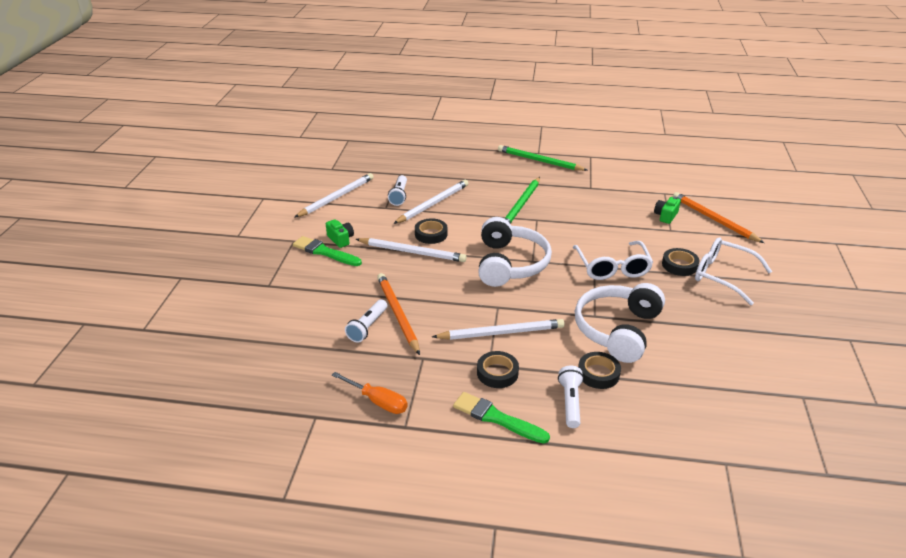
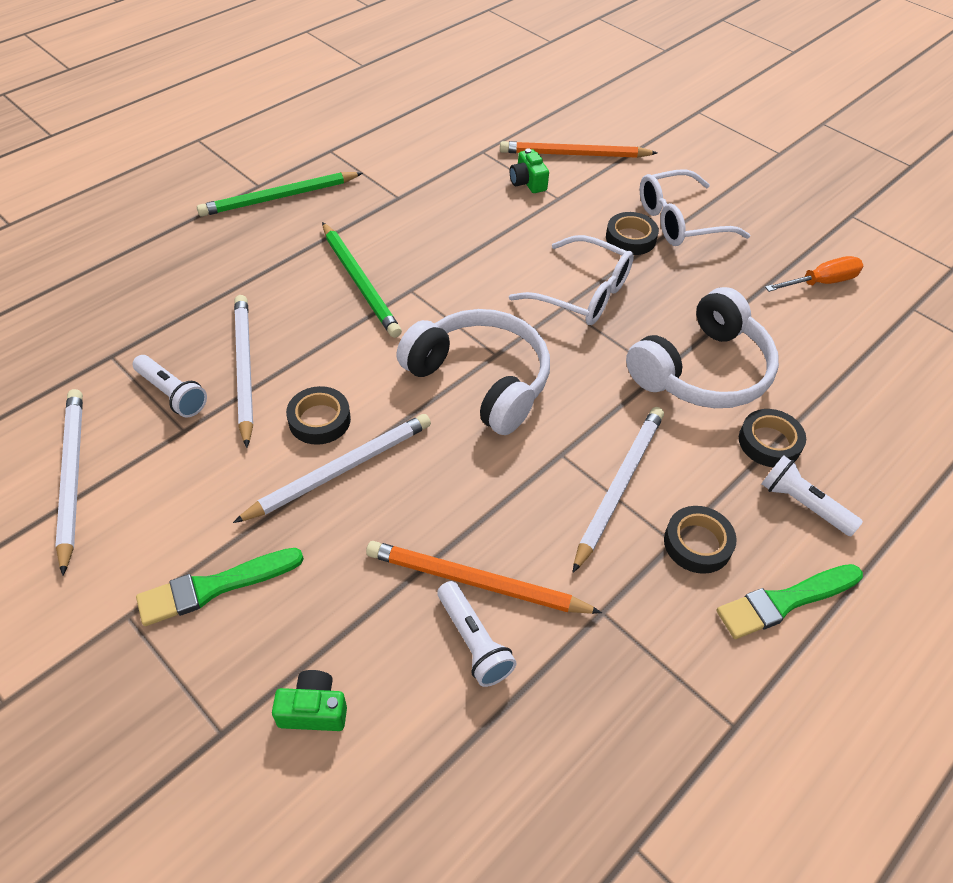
camera: 55 degrees left, 15 degrees up
green camera [326,219,354,248] -> green camera moved to [272,670,347,731]
orange screwdriver [332,372,408,414] -> orange screwdriver moved to [765,256,863,292]
white headphones [575,283,665,363] -> white headphones turned 105 degrees counterclockwise [626,287,779,408]

